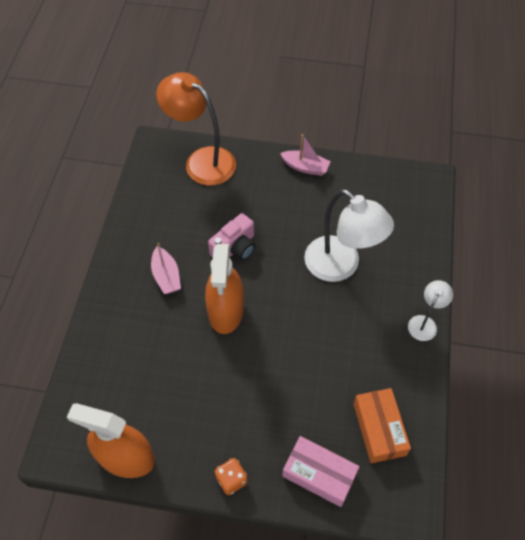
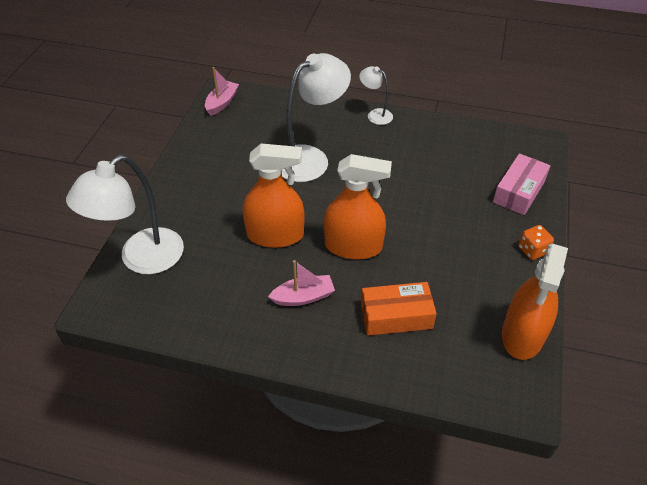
camera: 85 degrees left, 10 degrees down
orange lamp [156,72,236,186] -> white lamp [66,155,184,274]
pink camera [208,213,255,261] -> orange spray bottle [243,144,305,248]
pink boat [280,134,331,176] -> pink boat moved to [205,67,239,116]
orange box [354,388,411,463] -> orange box moved to [361,282,437,336]

